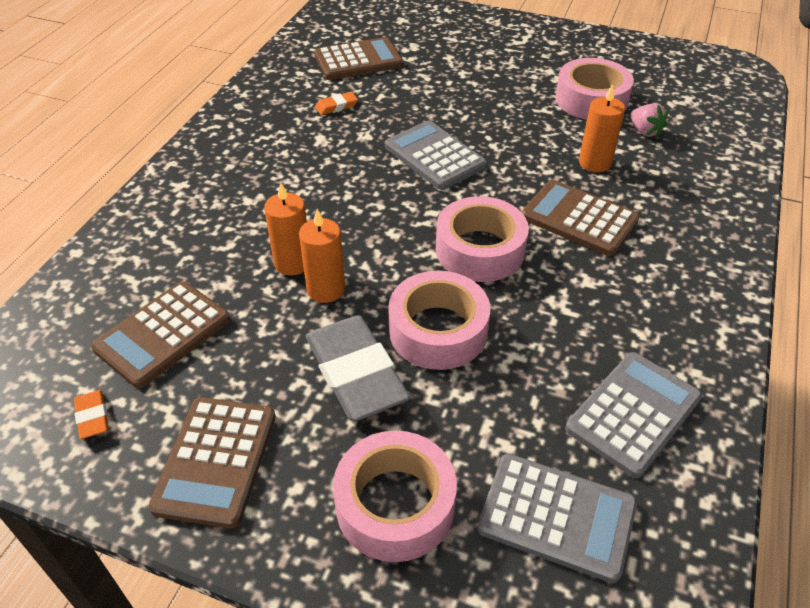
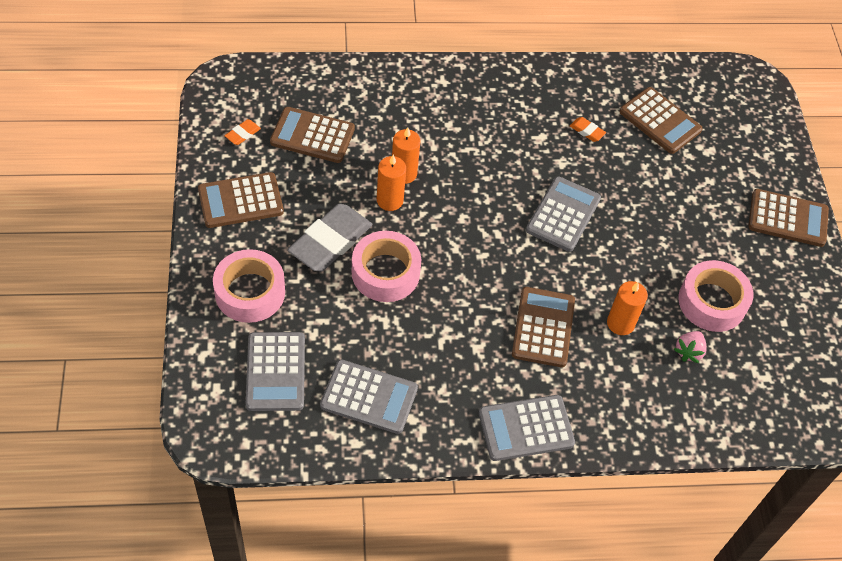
camera: 60 degrees right, 10 degrees up
pink tape [436,196,529,282] -> none
none -> grey calculator [479,395,575,461]
none -> brown calculator [748,189,829,247]

